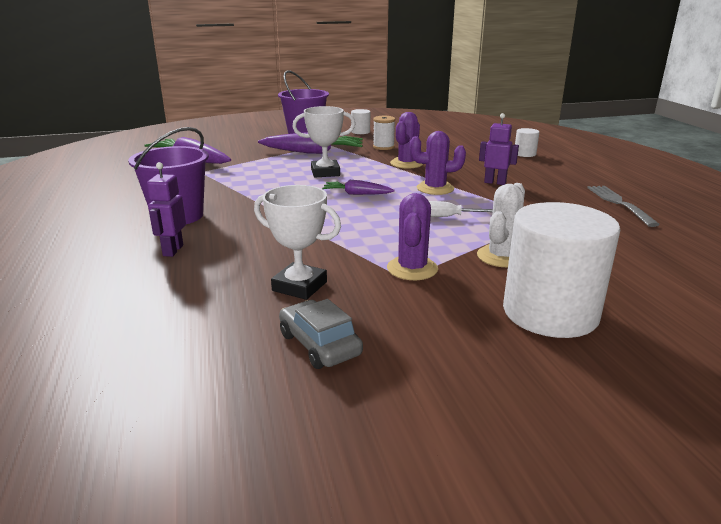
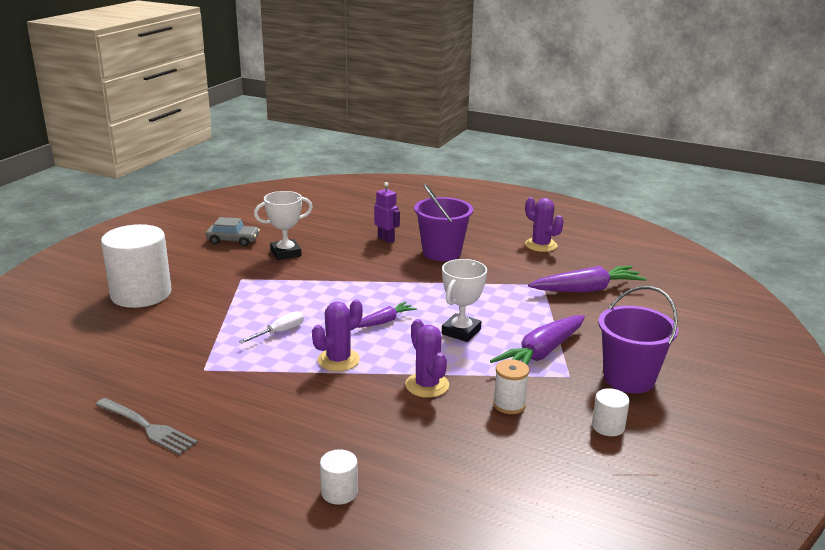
camera: 130 degrees right, 0 degrees up
purple cactus [387,193,438,280] -> purple cactus moved to [525,197,564,252]
white cactus [477,183,525,267] -> none
purple robot [479,113,519,185] -> none

